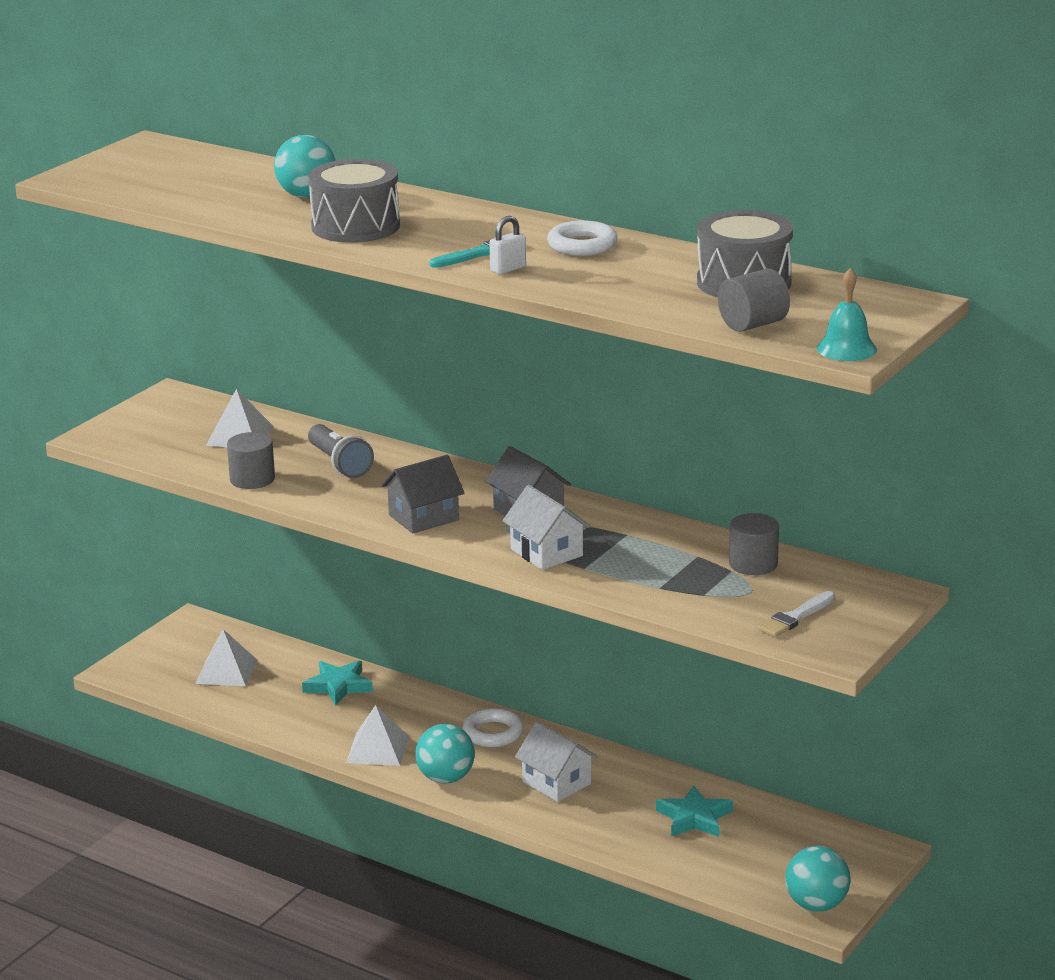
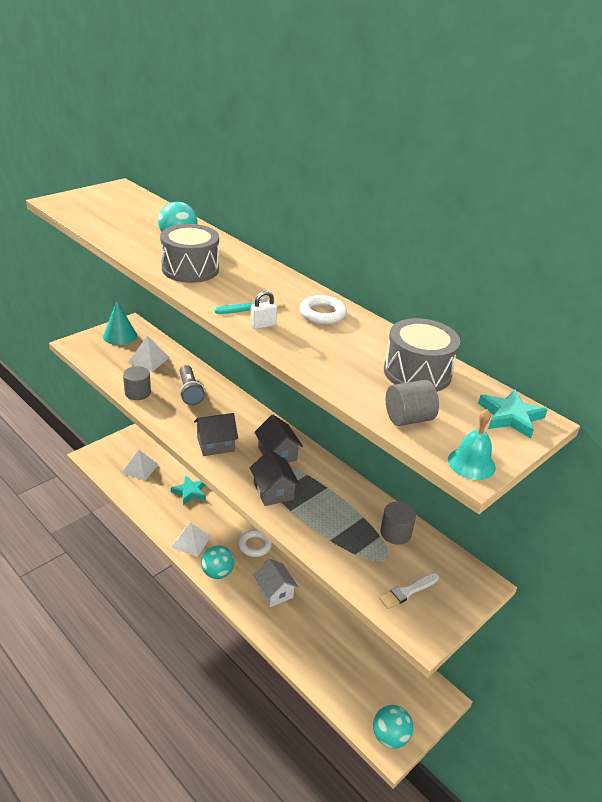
camera: 10 degrees right, 10 degrees up
white house [503,485,590,570] -> grey house [250,450,300,506]
turquoise star [656,786,733,837] -> turquoise star moved to [478,389,548,439]
none -> turquoise cone [103,301,137,345]

